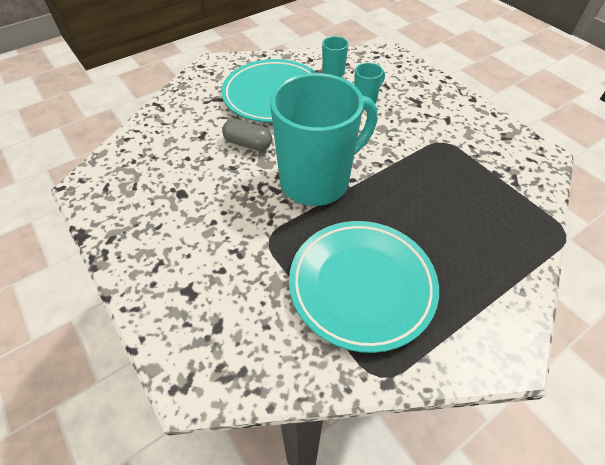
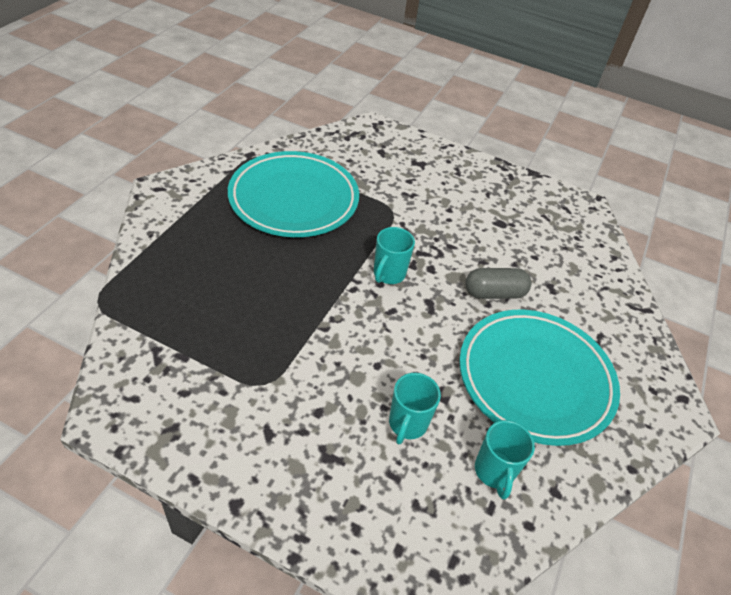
camera: 145 degrees right, 5 degrees down
turquoise mug [270,73,377,206] -> turquoise mug [374,227,415,284], size x0.41

